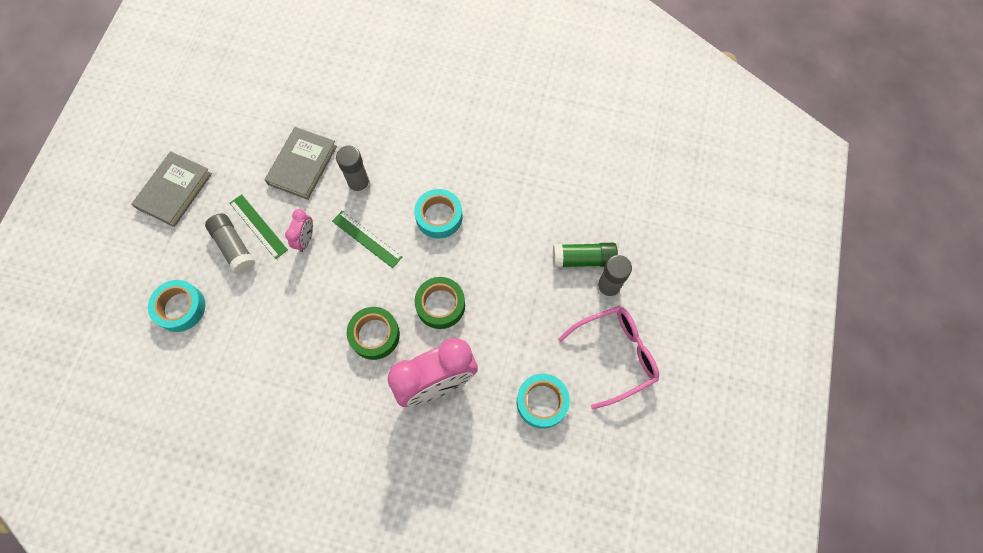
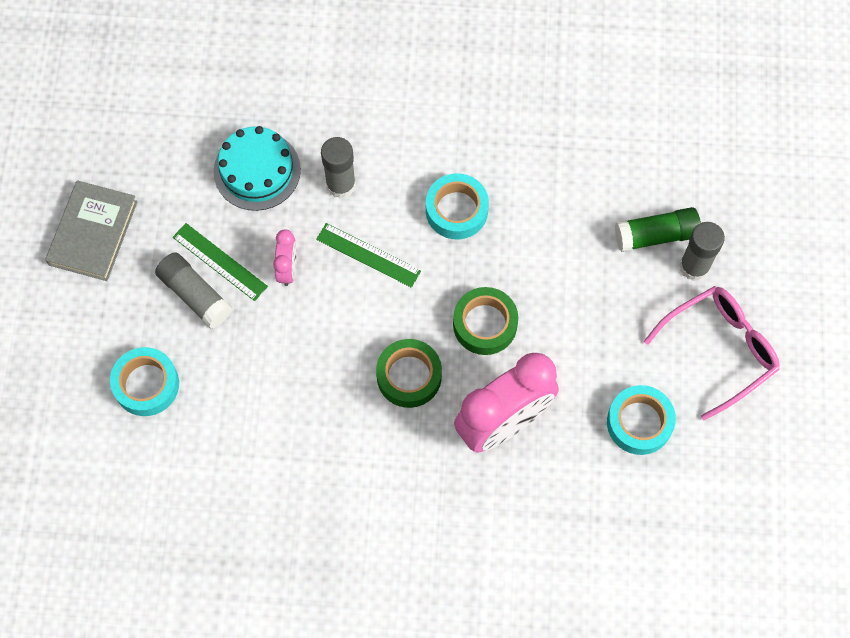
camera: 10 degrees left, 0 degrees up
grey book [265,127,337,200] -> turquoise cake [213,126,301,211]

